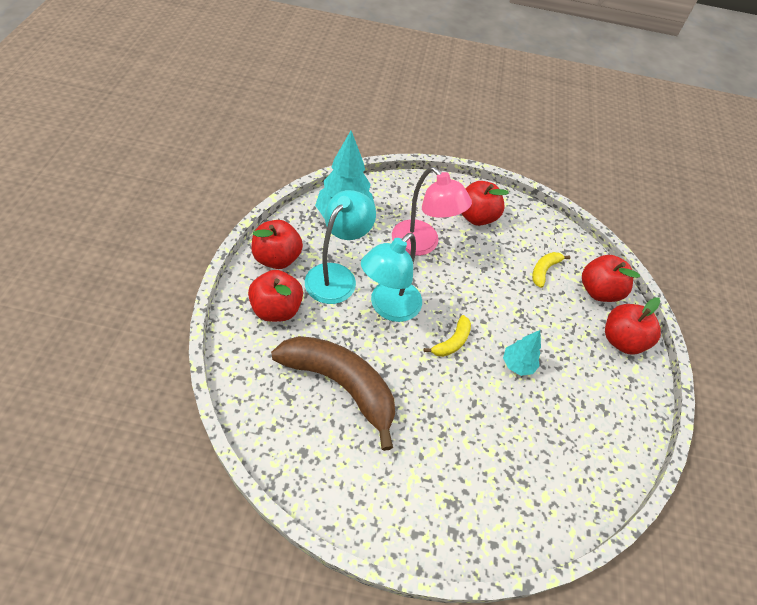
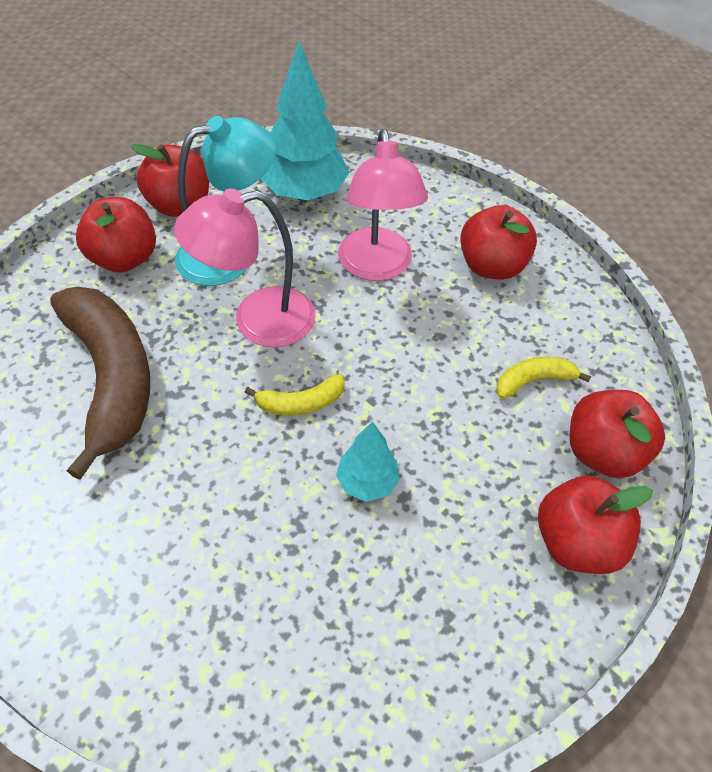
camera: 40 degrees right, 0 degrees up
turquoise lamp [361,233,422,322] -> pink lamp [174,188,316,347]

